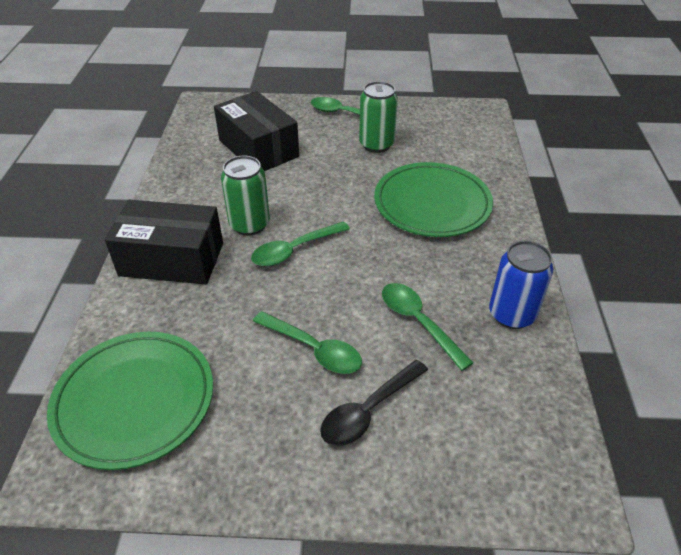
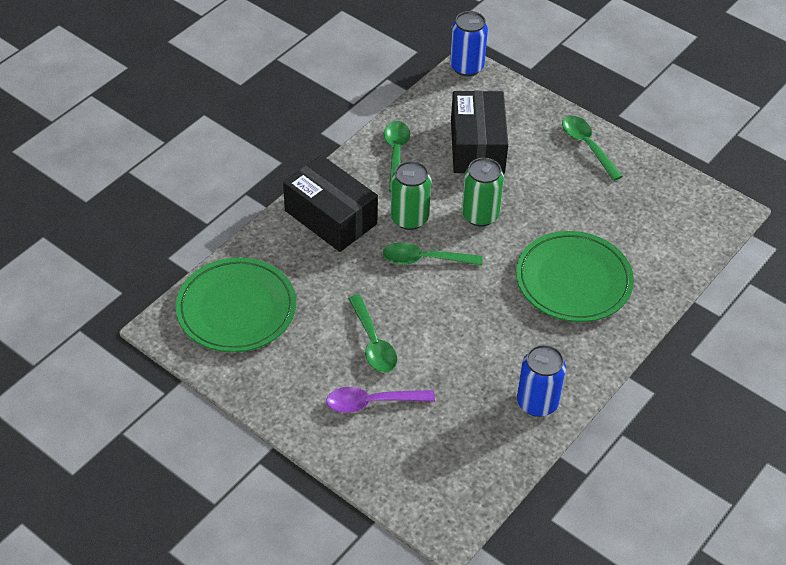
camera: 35 degrees right, 5 degrees up
black spoon [320,360,428,446] -> purple spoon [326,387,435,413]
green can [359,81,398,153] -> green can moved to [462,158,504,226]
green spoon [382,283,473,371] -> green spoon moved to [384,121,410,192]
none -> blue can [450,11,488,76]

